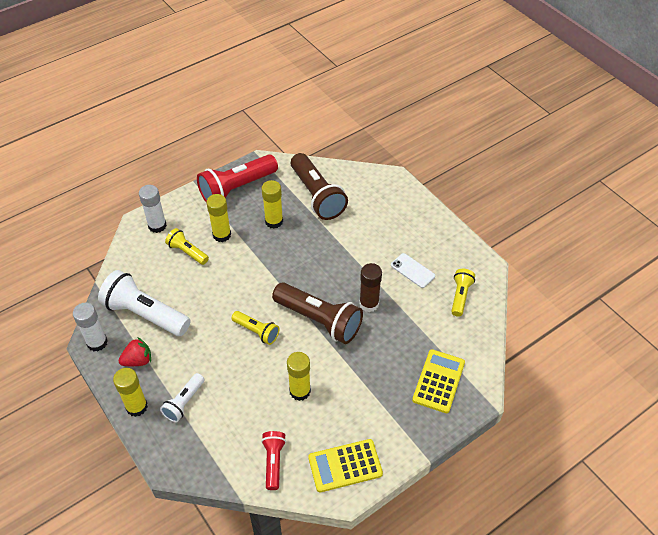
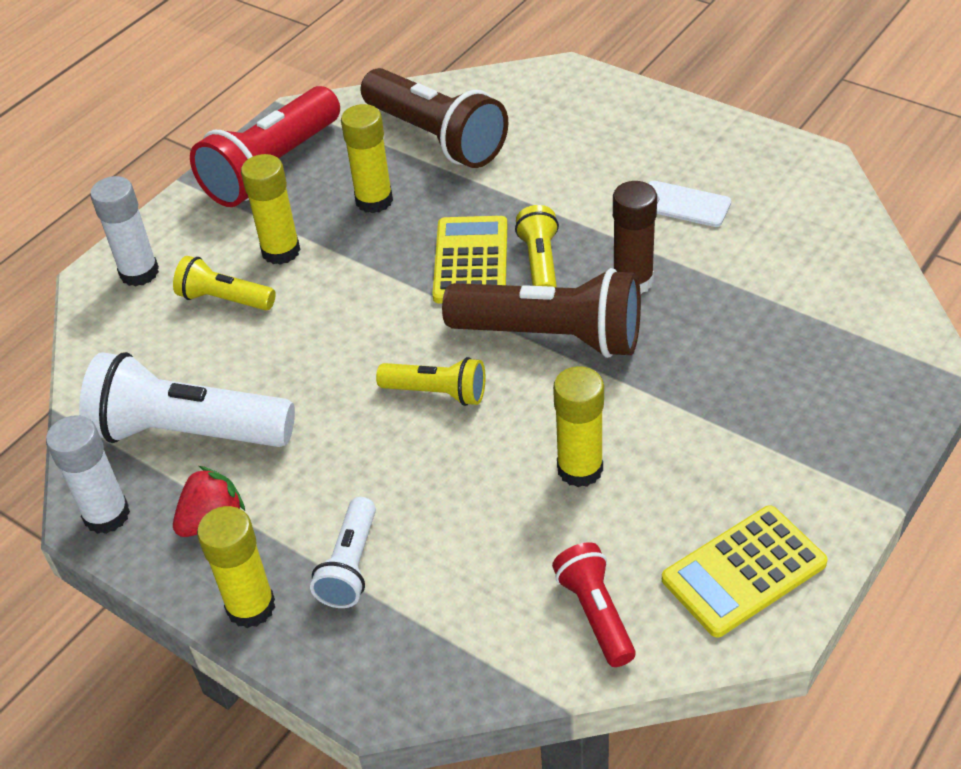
camera: 15 degrees left, 5 degrees down
yellow calculator [412,349,465,413] -> yellow calculator moved to [432,216,507,303]
yellow flashlight [451,269,475,317] -> yellow flashlight moved to [515,205,559,287]

